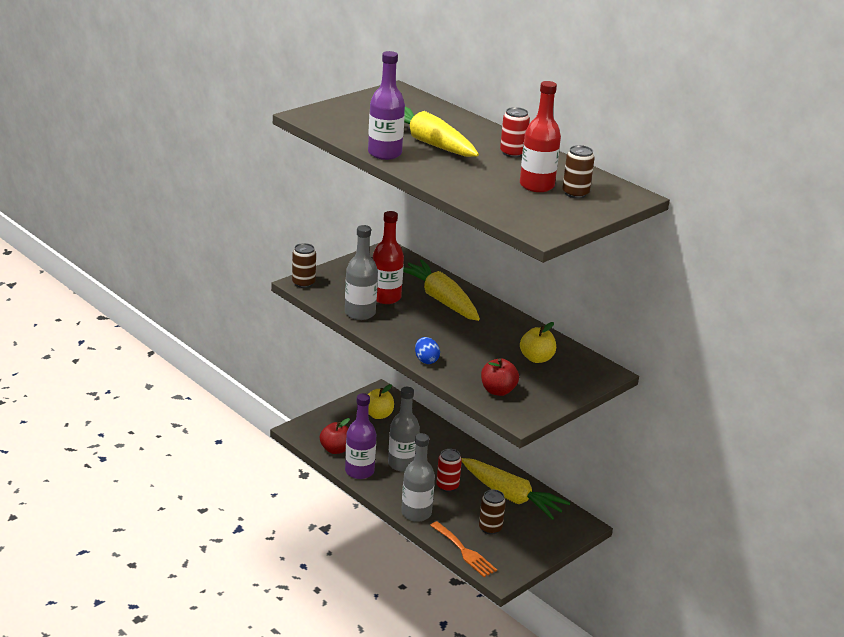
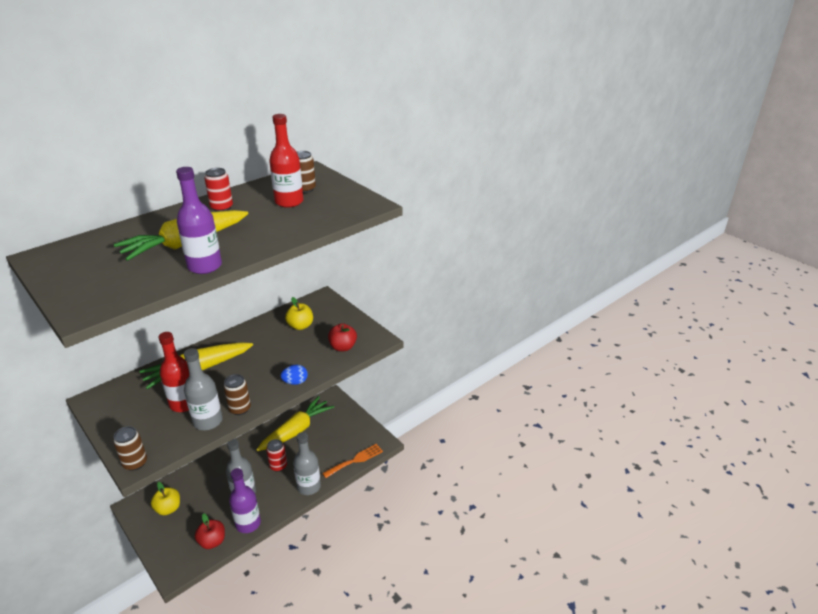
camera: 85 degrees left, 5 degrees up
brown can [479,489,506,535] -> brown can moved to [223,374,251,415]

